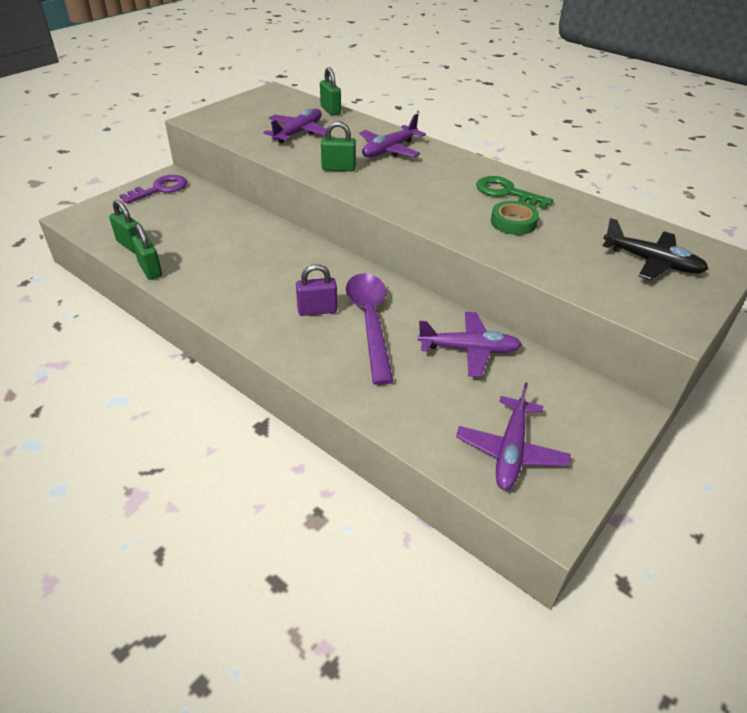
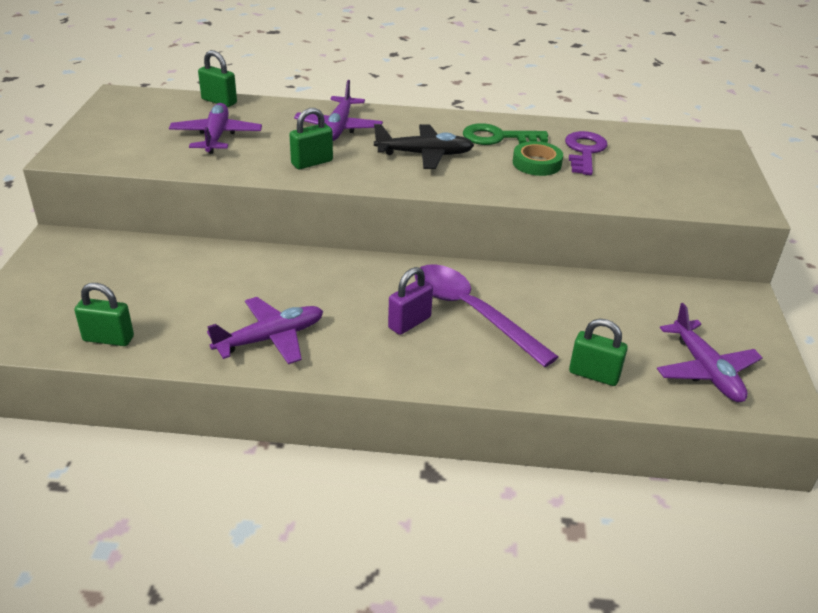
camera: 35 degrees left, 5 degrees down
purple key [120,175,187,204] -> purple key moved to [565,131,608,175]
green padlock [132,223,162,280] -> green padlock moved to [569,319,628,386]
purple plane [418,312,522,377] -> purple plane moved to [207,297,323,364]
black plane [603,218,708,280] -> black plane moved to [374,124,474,169]

